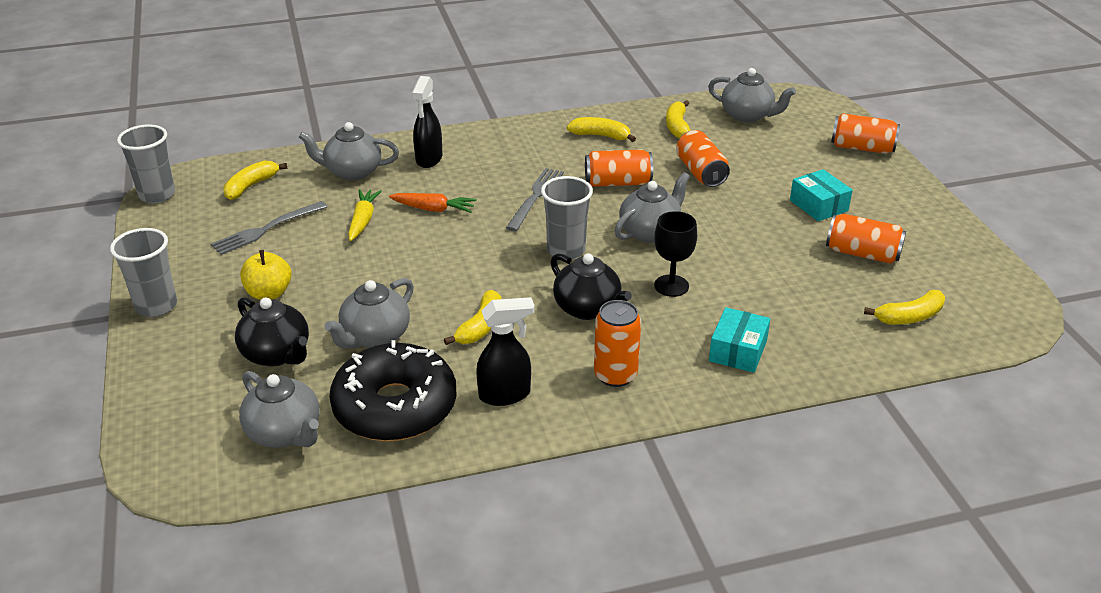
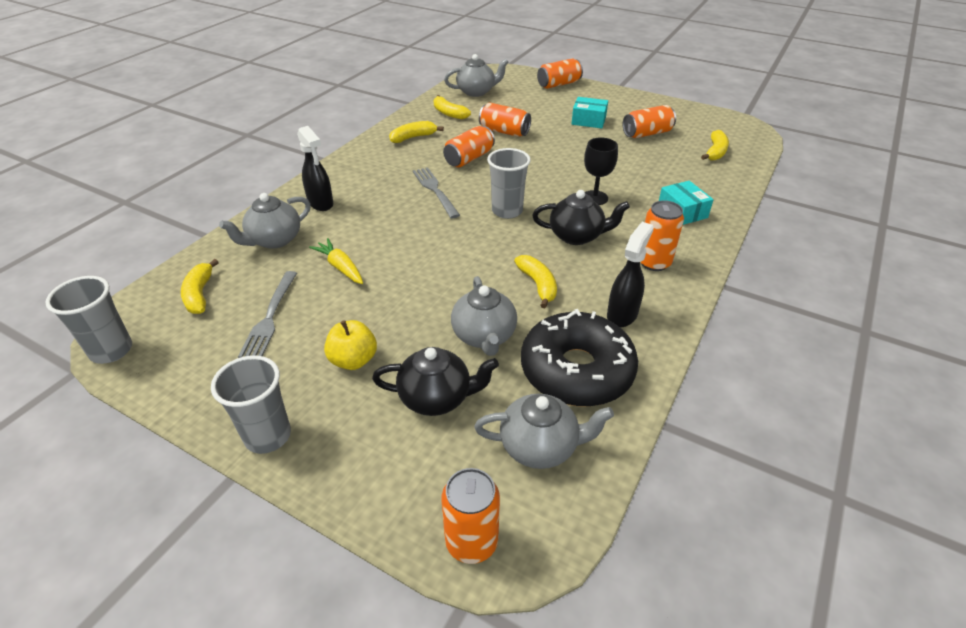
camera: 45 degrees left, 5 degrees up
orange carrot [389,193,476,213] -> none
grey teapot [615,172,690,243] -> none
none -> orange can [442,468,500,564]

